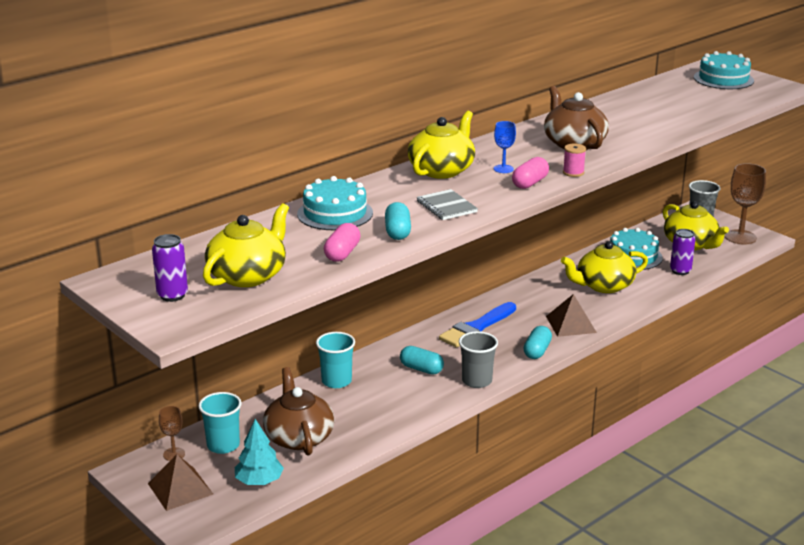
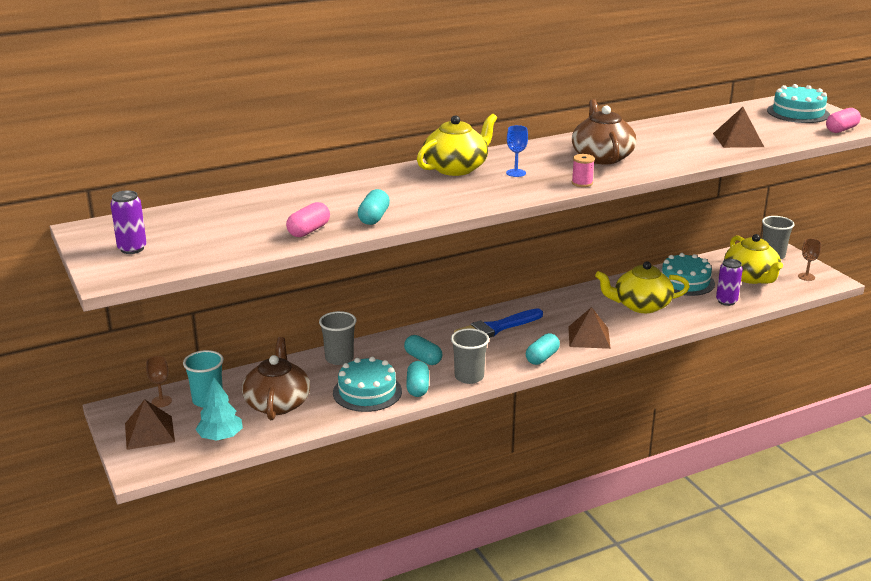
camera: 15 degrees right, 0 degrees up
yellow teapot [203,203,289,287] -> none
turquoise cake [297,176,373,230] -> turquoise cake moved to [333,356,402,412]
turquoise cup [316,332,355,388] -> grey cup [319,311,357,365]
grey notebook [417,189,478,220] -> none
pink capsule [512,157,549,189] -> pink capsule moved to [826,108,861,133]
brown goblet [725,163,766,244] -> brown goblet [798,238,821,281], size x0.52
none -> turquoise capsule [406,361,429,397]
none -> brown pyramid [713,107,764,148]

